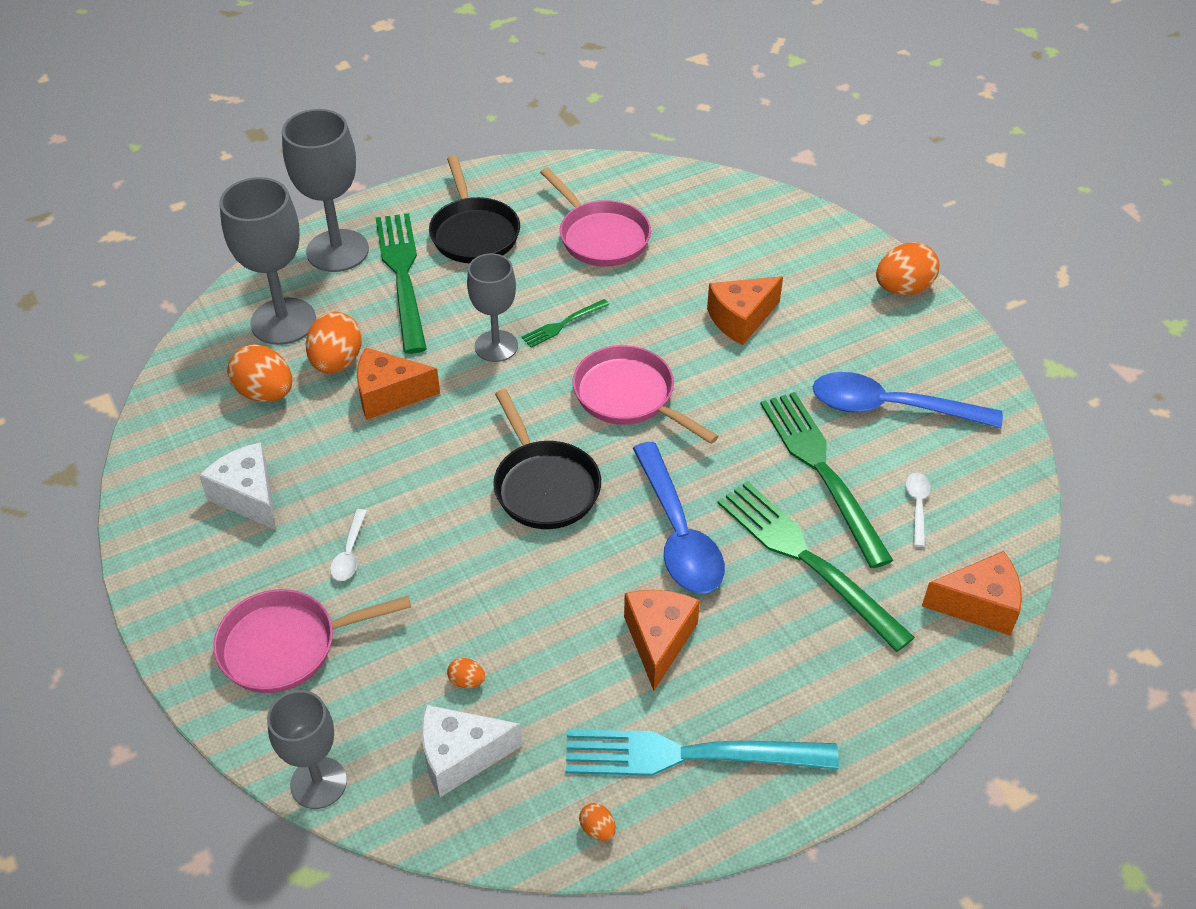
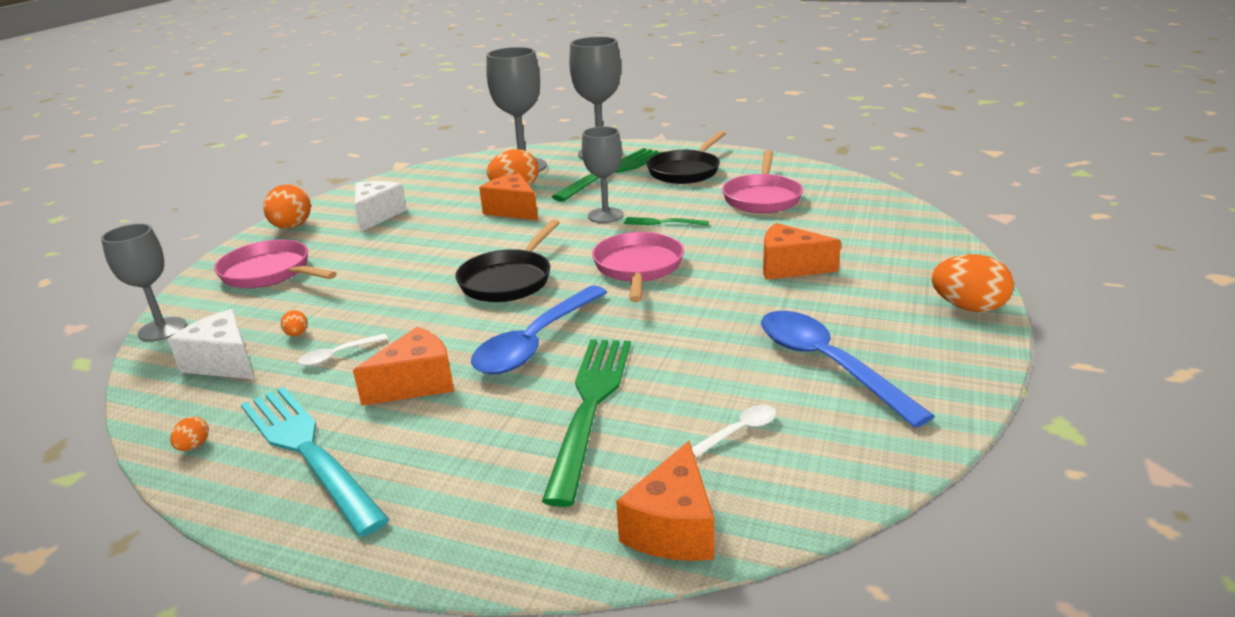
camera: 50 degrees right, 20 degrees down
orange egg [227,344,292,402] -> orange egg moved to [263,184,311,229]
white spoon [330,509,367,581] -> white spoon moved to [298,334,388,366]
green fork [760,392,893,568] -> none
orange cheese [922,551,1022,636] -> orange cheese turned 60 degrees clockwise [616,441,714,561]

